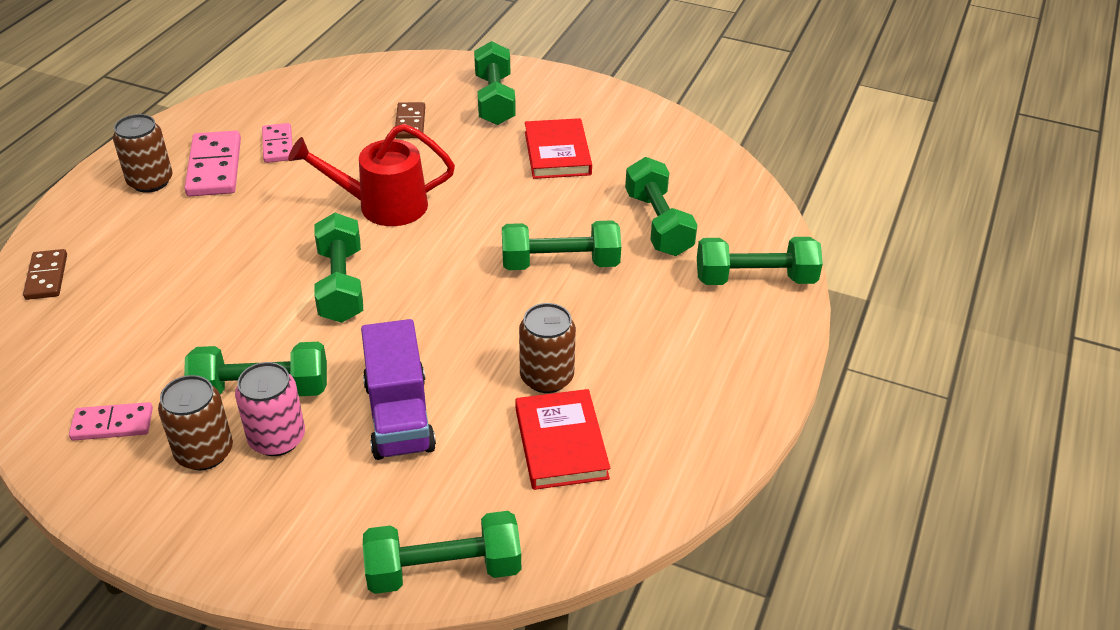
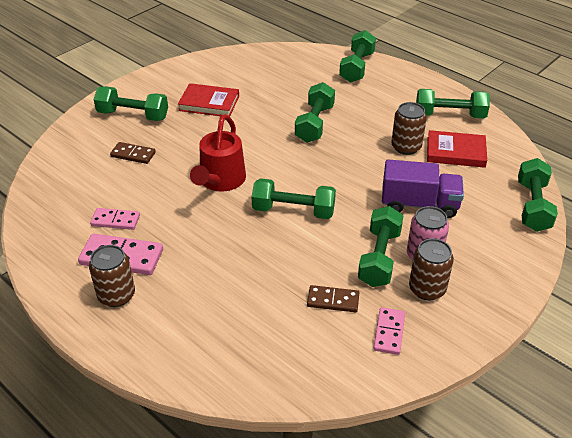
camera: 70 degrees left, 0 degrees up
brown domino [23,249,67,300] -> brown domino moved to [307,285,359,312]
green dumbbell [625,157,697,256] -> green dumbbell moved to [416,89,490,118]

